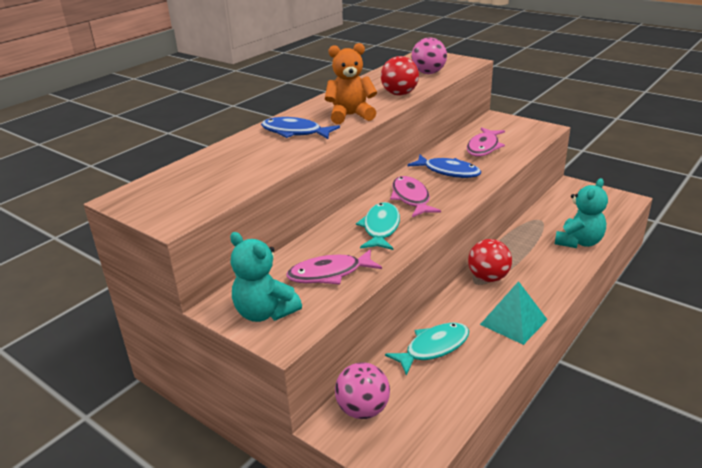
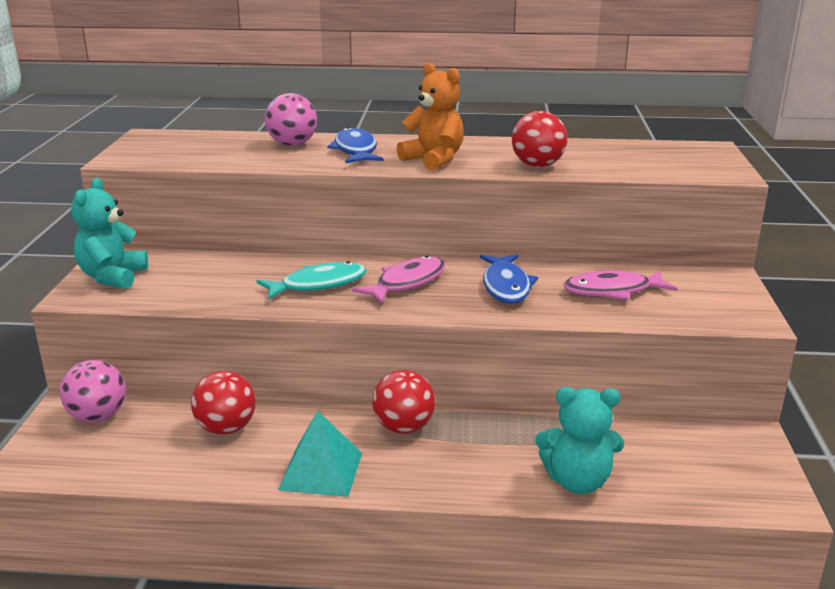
camera: 55 degrees right, 5 degrees down
pink fish [286,249,382,285] -> none
turquoise fish [385,322,469,375] -> red ball [191,371,256,434]
pink ball [411,37,447,74] -> pink ball moved to [265,93,317,146]

